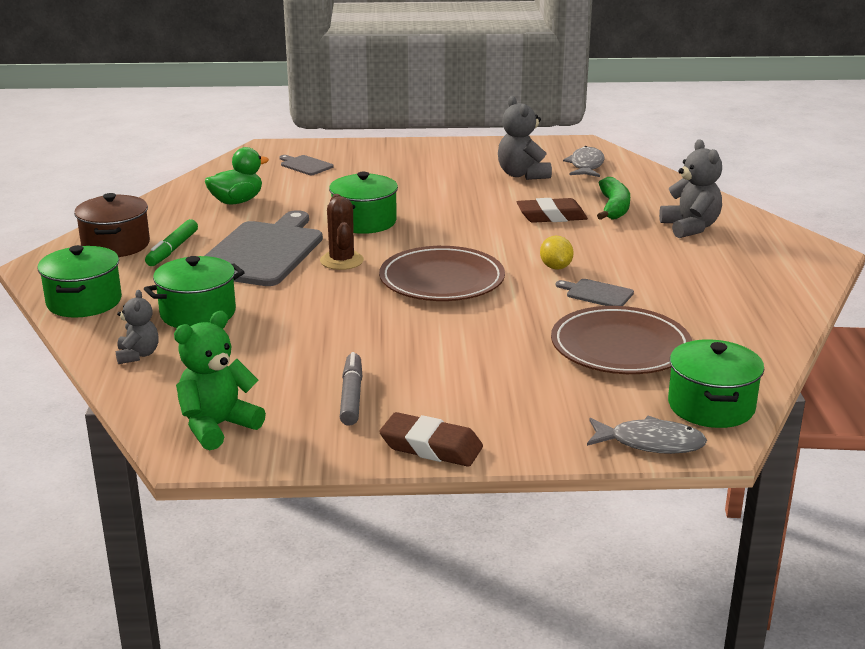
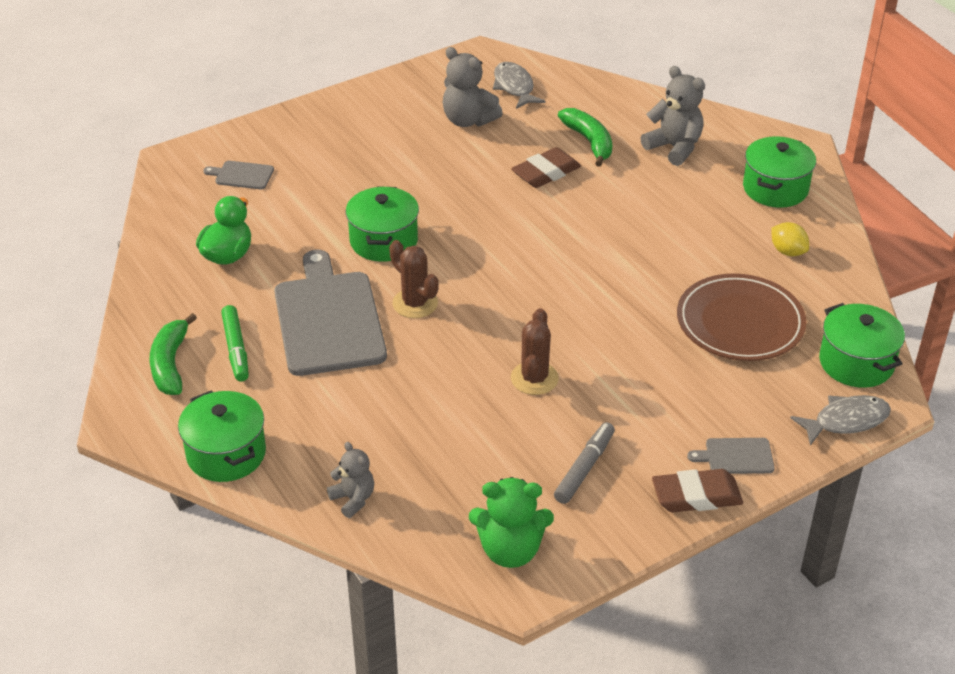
camera: 30 degrees left, 15 degrees up
brown pot [74,193,150,257] -> green banana [150,313,197,395]
green pot [144,256,245,328] -> green pot moved to [743,136,816,208]
green teddy bear [174,311,266,450] -> green teddy bear turned 105 degrees counterclockwise [469,477,554,568]
grey marker [340,352,362,426] -> grey marker turned 60 degrees clockwise [554,422,615,504]
brown plate [379,246,505,301] -> none
yellow lemon [540,236,574,270] -> yellow lemon moved to [771,222,809,256]
grey cutting board [556,279,634,306] -> grey cutting board moved to [687,438,775,474]
none -> brown cactus [511,308,559,395]

